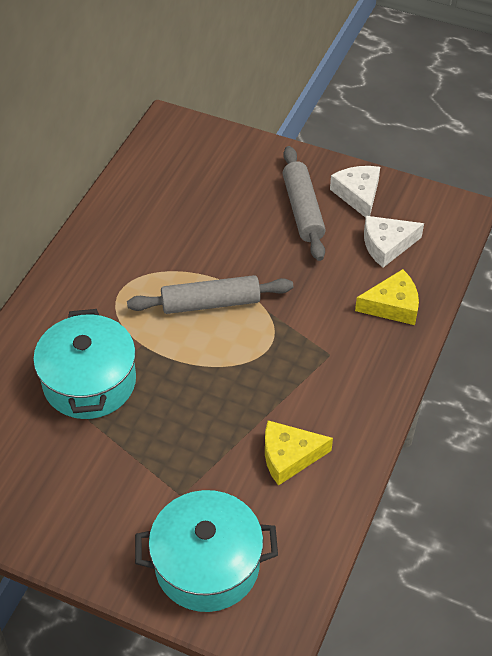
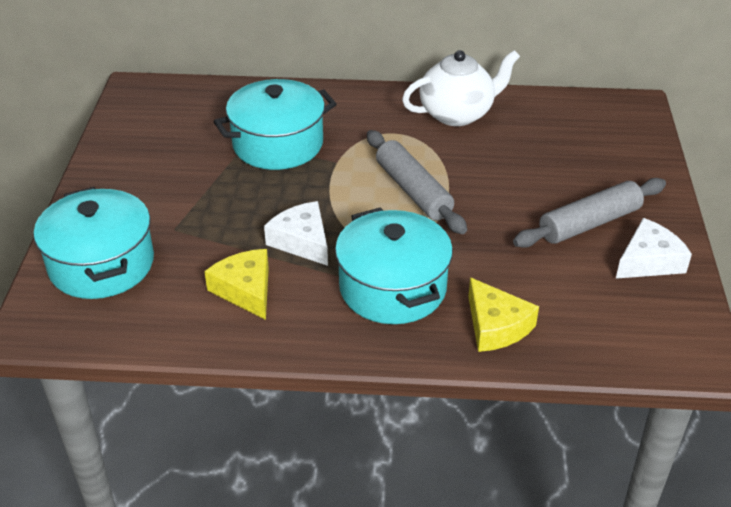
camera: 70 degrees right, 10 degrees down
white cheese [364,216,424,267] -> white cheese moved to [264,201,328,266]
none -> turquoise pot [335,208,453,324]
none -> white teapot [402,50,520,126]

